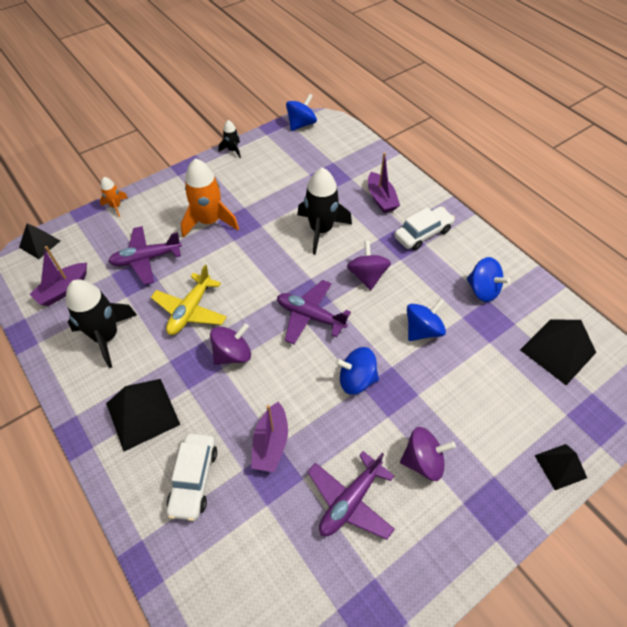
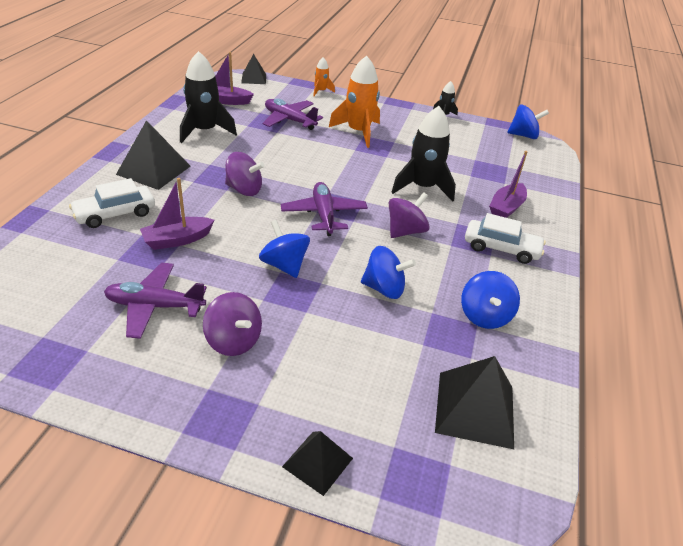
camera: 50 degrees right, 15 degrees down
yellow plane [151,265,227,335] -> none

